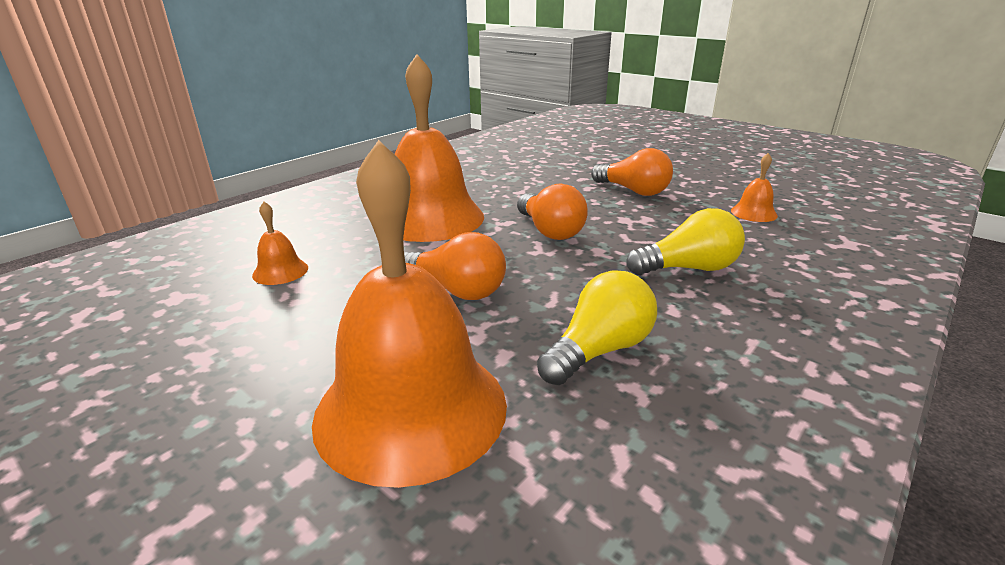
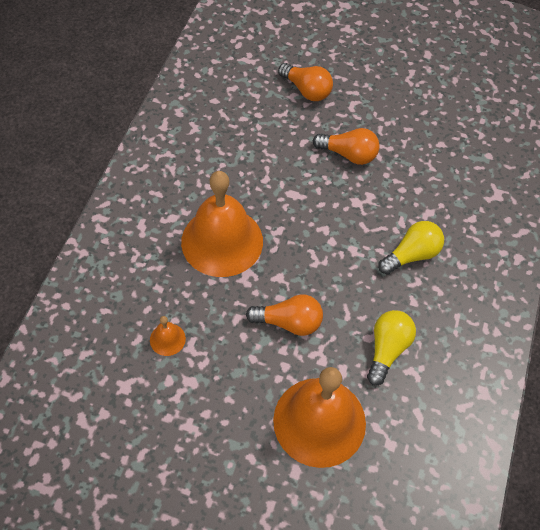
camera: 25 degrees left, 30 degrees up
orange light bulb [517,184,588,240] -> orange light bulb moved to [278,63,333,101]
orange bell [731,153,778,222] -> none

